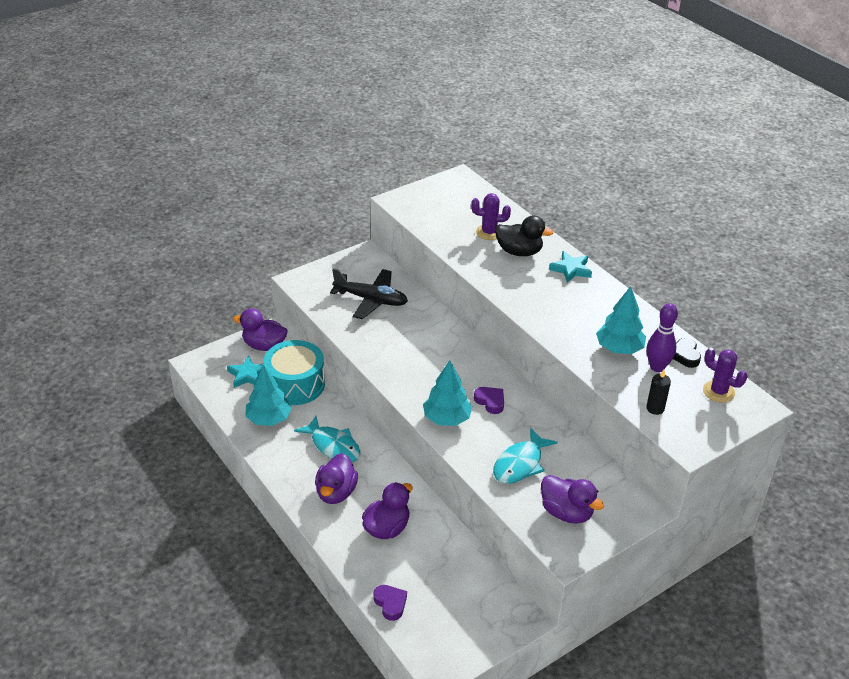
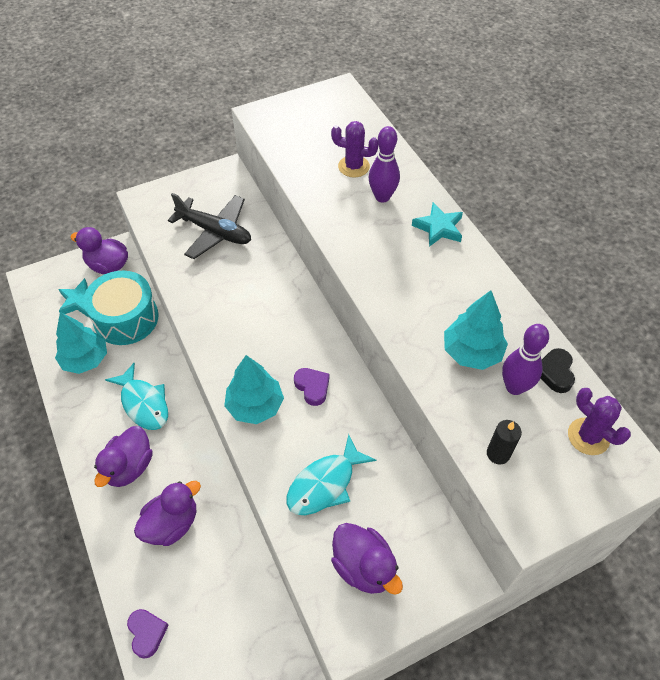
camera: 10 degrees right, 15 degrees up
black duck [495,215,553,256] -> purple bowling pin [369,126,400,202]

